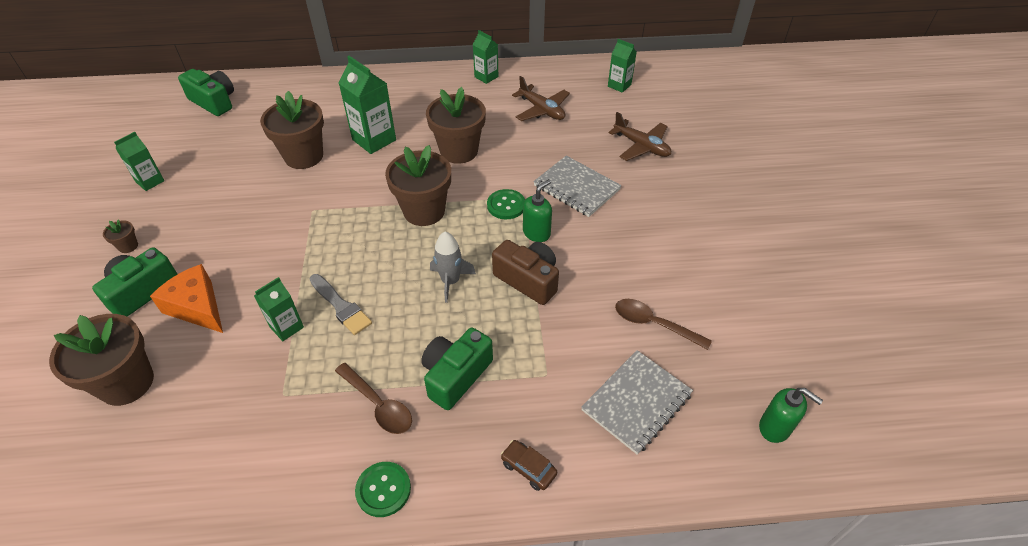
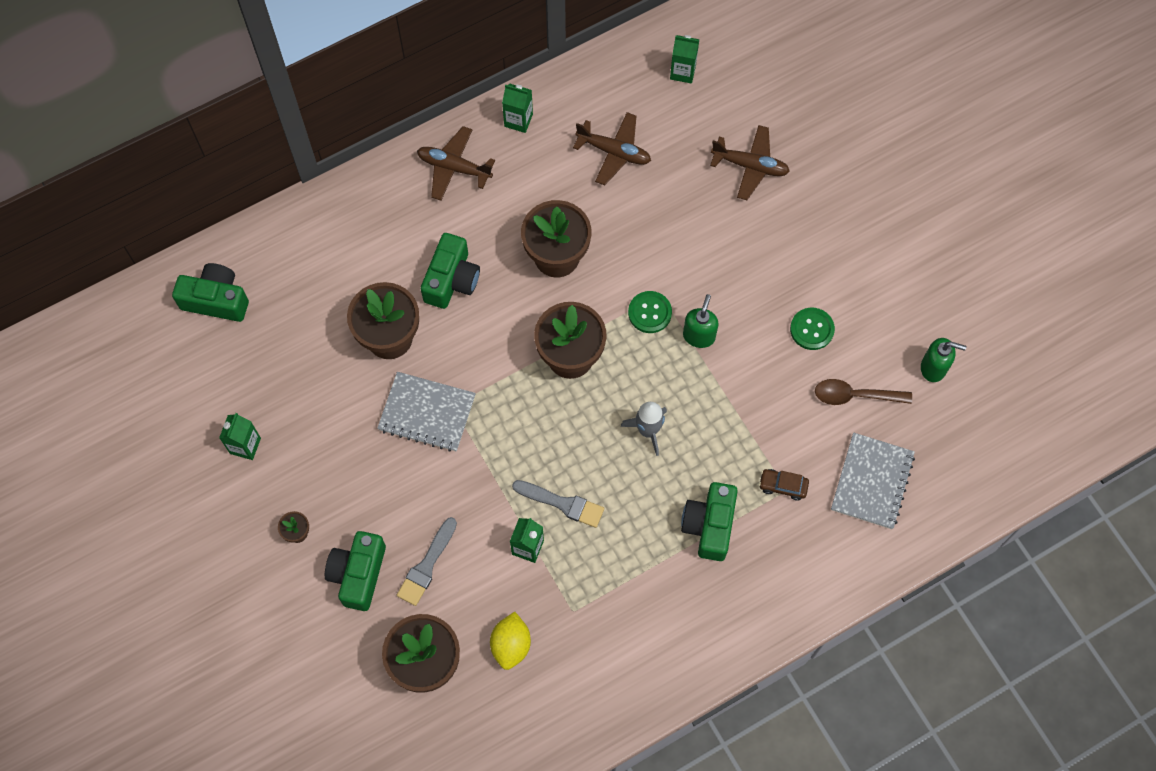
camera: 25 degrees left, 20 degrees up
orange cheese [150,264,223,333] -> grey brush [397,517,457,606]
brown spoon [335,363,412,434] -> none
green carton [339,56,396,154] -> green camera [421,233,480,309]
green button [355,462,411,517] -> green button moved to [790,308,835,350]
brown camera [492,240,559,305] -> none
brown car [501,440,557,491] -> brown car moved to [759,469,809,501]
grey notebook [533,156,622,217] -> grey notebook moved to [377,372,476,452]
green soap dispenser [759,388,823,443] -> green soap dispenser moved to [921,338,967,382]
none -> brown plane [417,126,495,201]
none -> yellow lemon [490,612,531,670]

